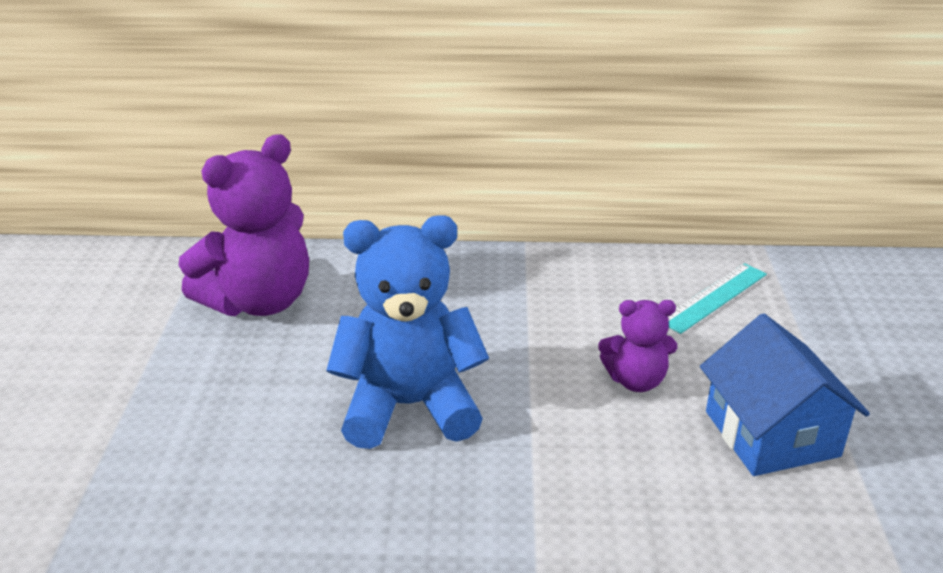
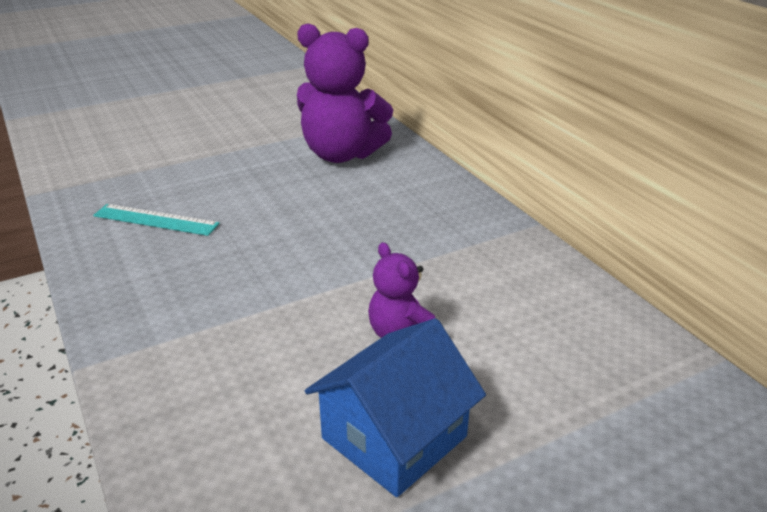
camera: 60 degrees right, 0 degrees up
blue teddy bear [326,215,489,449] -> none
turquoise ruler [668,263,767,334] -> turquoise ruler moved to [93,204,220,236]

